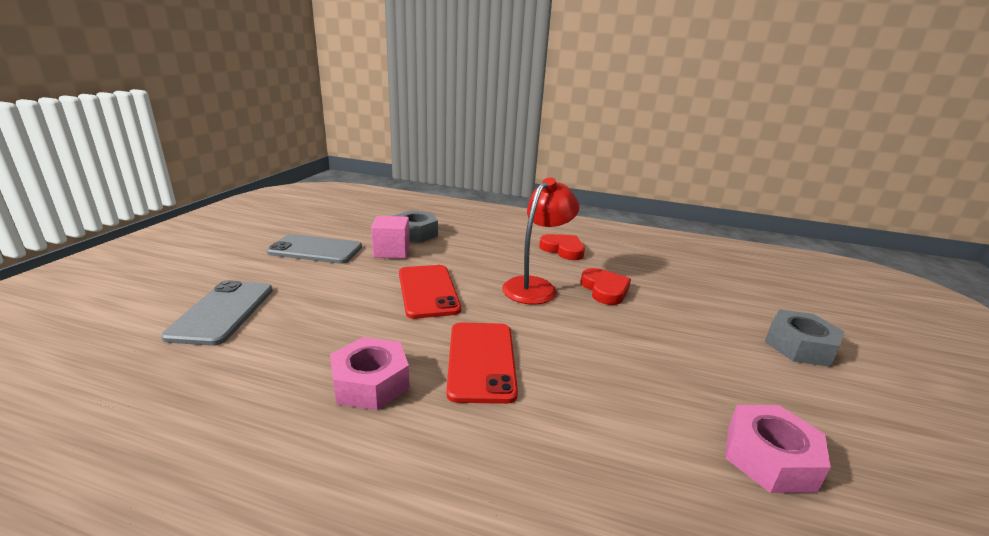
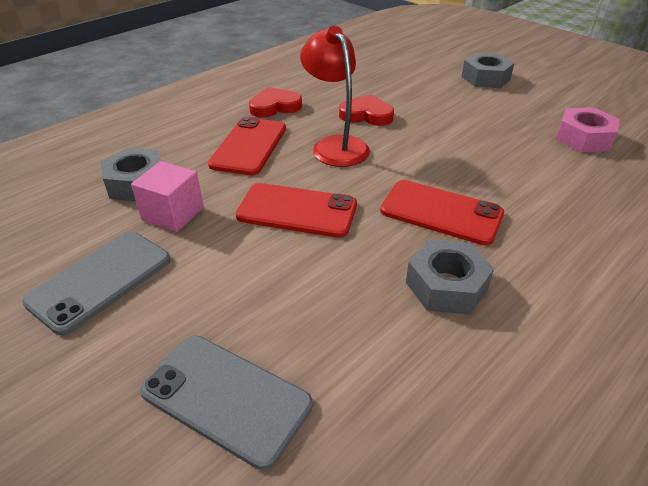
camera: 60 degrees left, 15 degrees up
pink nut [330,337,410,410] -> grey nut [406,239,494,314]
none -> red phone [208,117,286,175]

